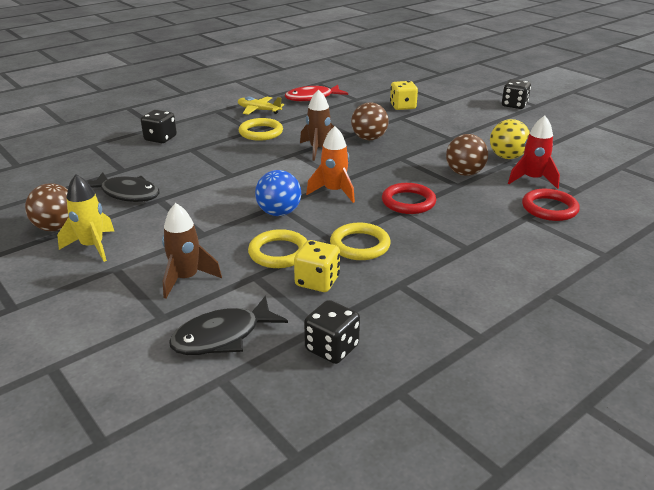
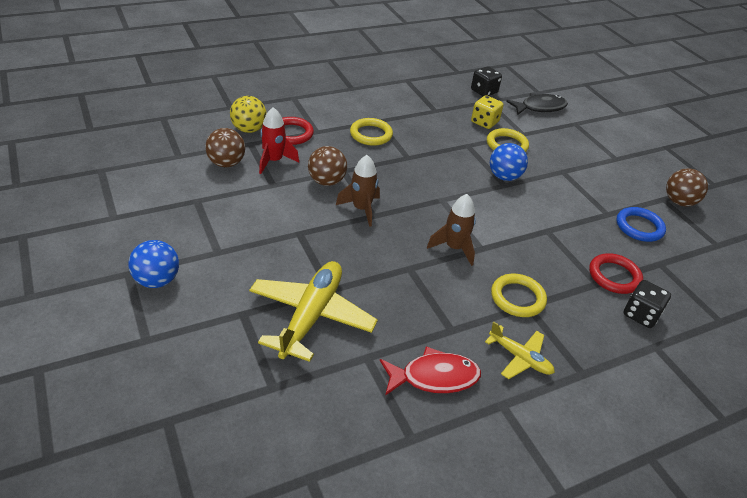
camera: 170 degrees left, 10 degrees up
yellow rocket [57,174,114,262] -> none
black fish [88,172,160,202] -> blue ring [617,207,666,242]
brown rocket [162,203,222,299] -> brown rocket moved to [336,155,380,227]
orange rocket [306,126,355,203] -> none
yellow ring [330,223,391,260] -> yellow ring moved to [350,118,393,146]
brown ball [351,102,388,140] -> brown ball moved to [205,128,245,167]
red ring [382,183,436,214] -> red ring moved to [589,253,643,294]
yellow dice [390,81,418,110] -> yellow plane [249,261,378,362]
yellow ball [490,119,530,159] -> yellow ball moved to [230,96,267,133]
black dice [502,79,531,109] -> blue ball [128,240,179,288]

